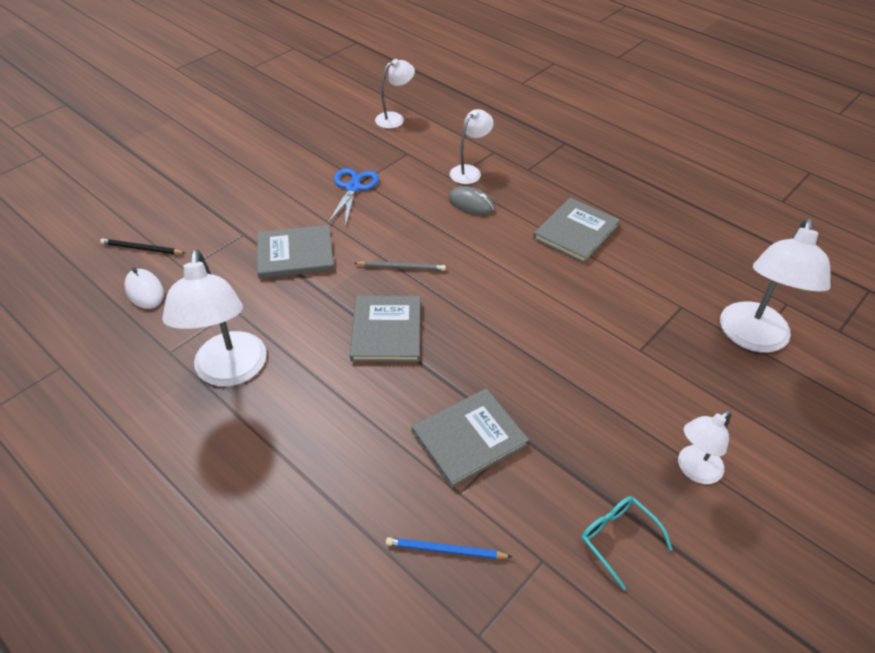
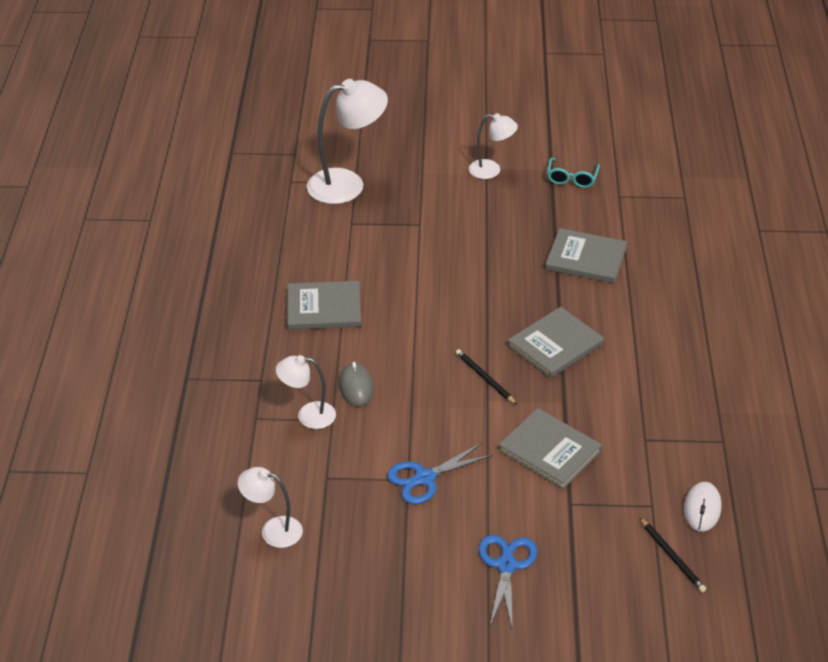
camera: 130 degrees left, 5 degrees down
white lamp [162,249,267,387] -> none
grey pencil [354,261,446,271] -> black pencil [456,349,517,405]
blue pencil [386,537,512,559] -> none
none -> blue scissors [479,535,537,630]

